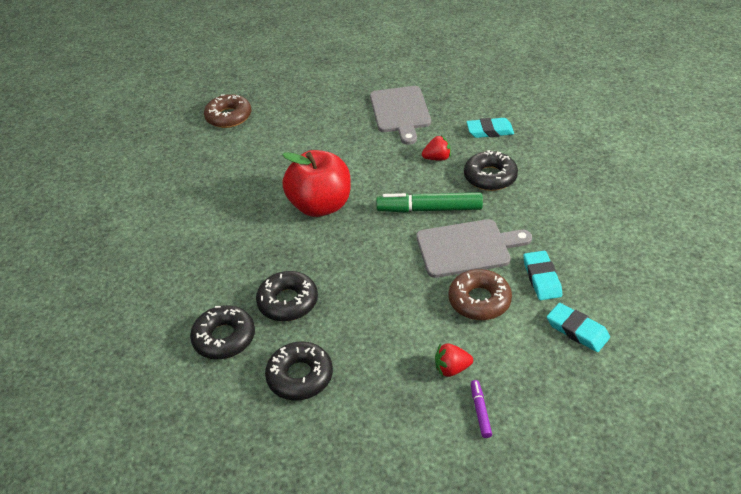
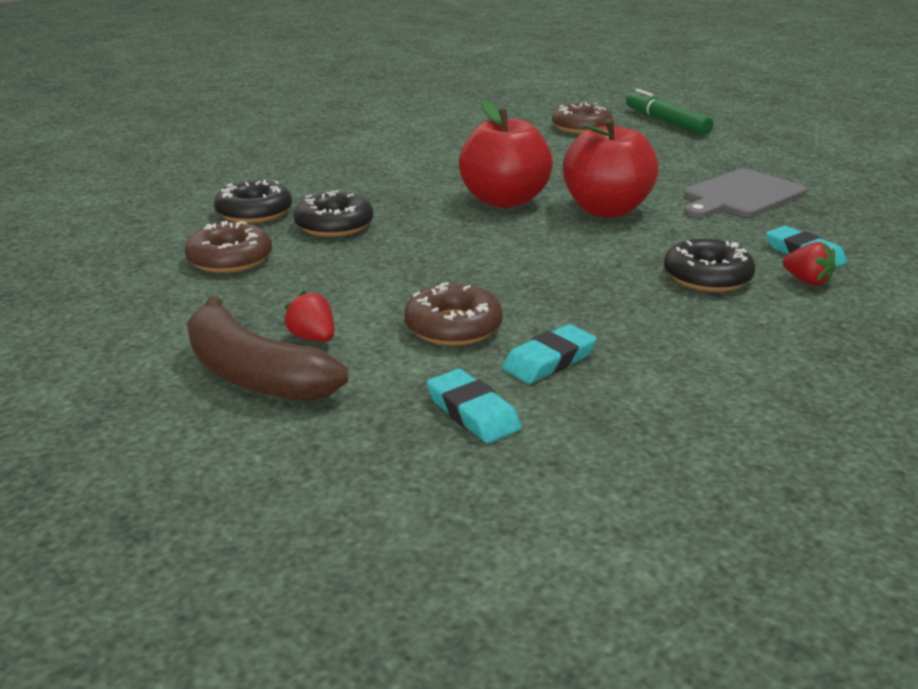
camera: 55 degrees right, 15 degrees down
black donut [265,341,333,401] -> brown donut [184,221,272,273]
green marker [376,192,483,213] -> green marker moved to [626,89,714,136]
grey cutting board [416,219,532,278] -> none
red strawberry [422,135,451,161] -> red strawberry moved to [783,242,836,286]
purple marker [471,380,492,438] -> brown banana [187,296,348,401]
turquoise eraser [547,303,610,352] -> turquoise eraser turned 45 degrees counterclockwise [426,369,522,443]
none -> red apple [563,118,659,217]

